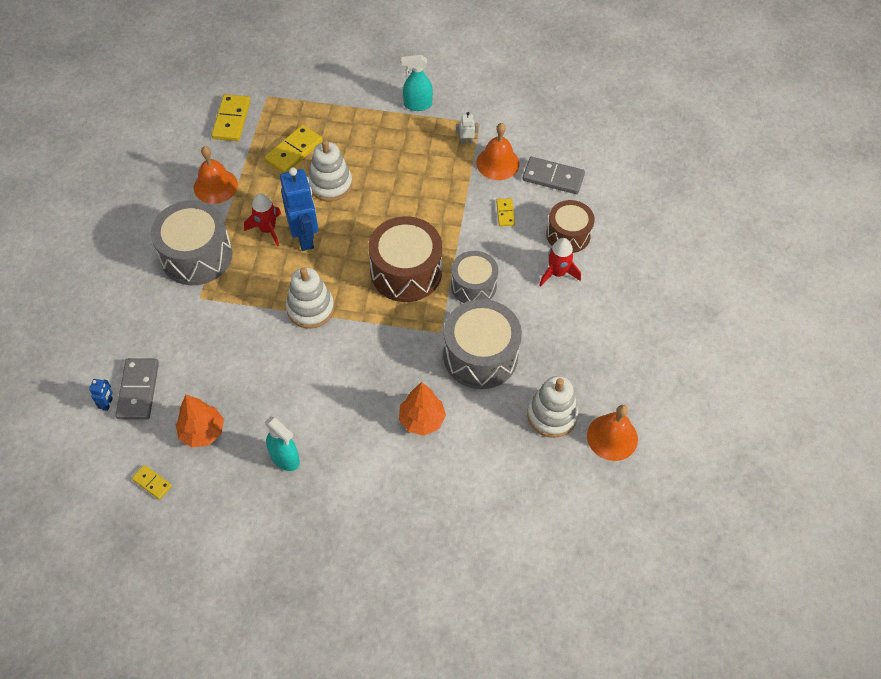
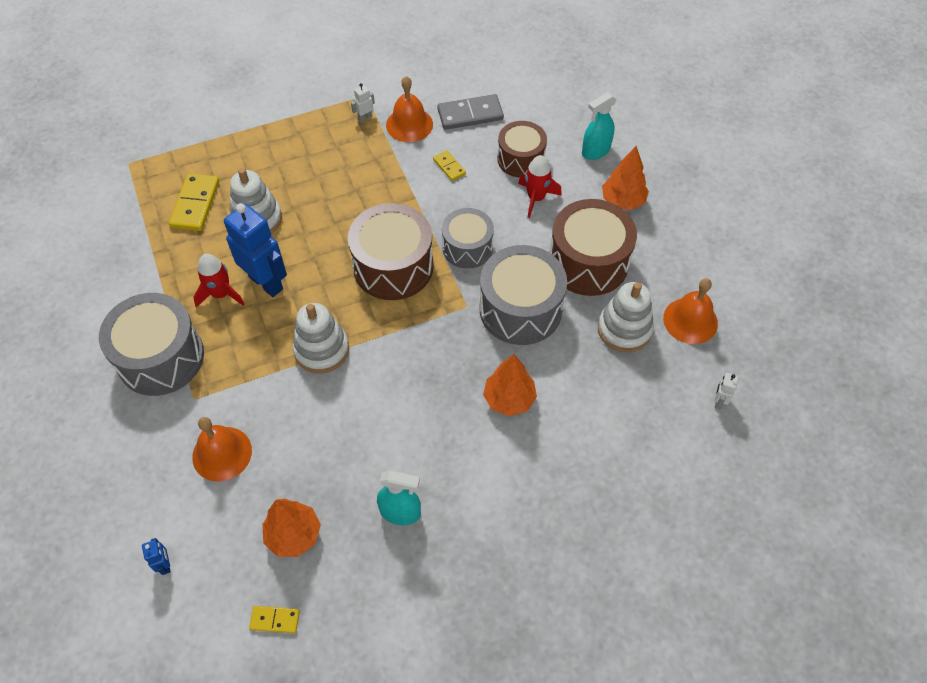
camera: 30 degrees left, 0 degrees up
grey domino [115,358,159,420] -> none
orange bell [194,146,238,204] -> orange bell moved to [192,417,252,482]
yellow domino [211,94,251,141] -> none
turquoise spray bottle [401,55,433,111] -> turquoise spray bottle moved to [582,92,617,160]
none -> brown drum [549,199,637,296]
none -> orange tree [602,146,649,210]
none -> white robot [714,373,739,410]

